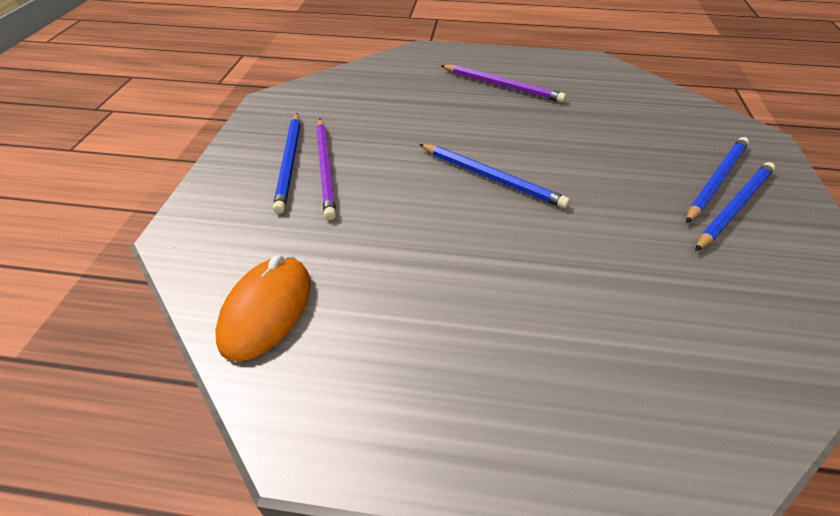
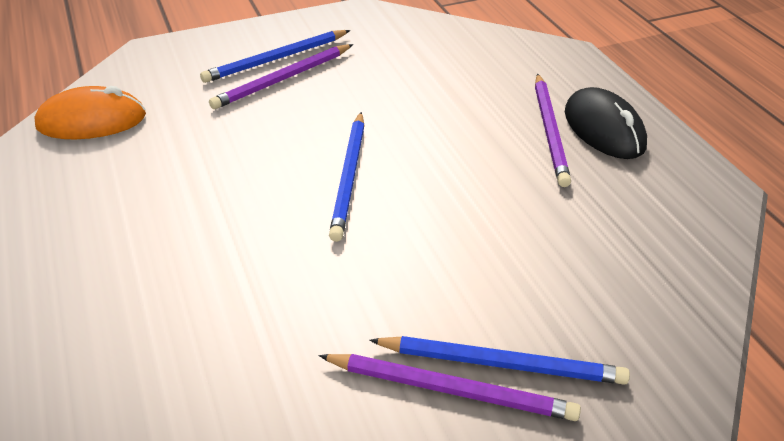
camera: 60 degrees right, 5 degrees down
blue pencil [695,162,775,251] -> purple pencil [319,354,581,421]
none -> black mouse [565,87,647,159]

